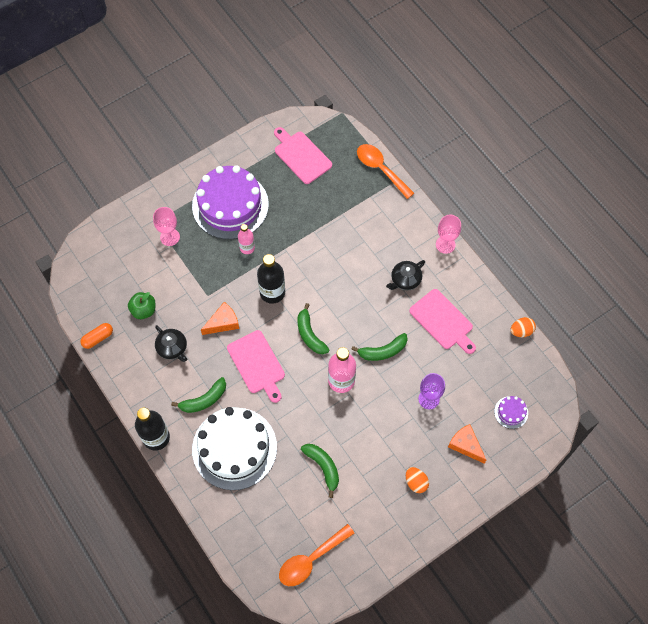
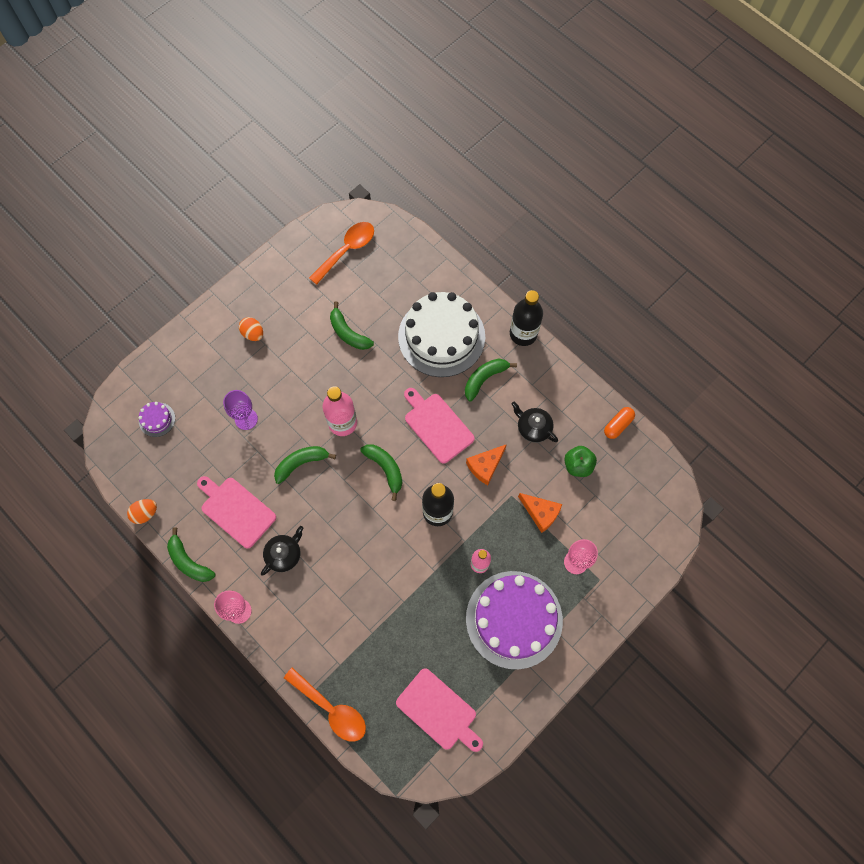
camera: 170 degrees right, 5 degrees up
orange cheese [448,424,486,464] -> orange cheese moved to [518,493,562,533]
none -> green banana [167,527,215,582]

